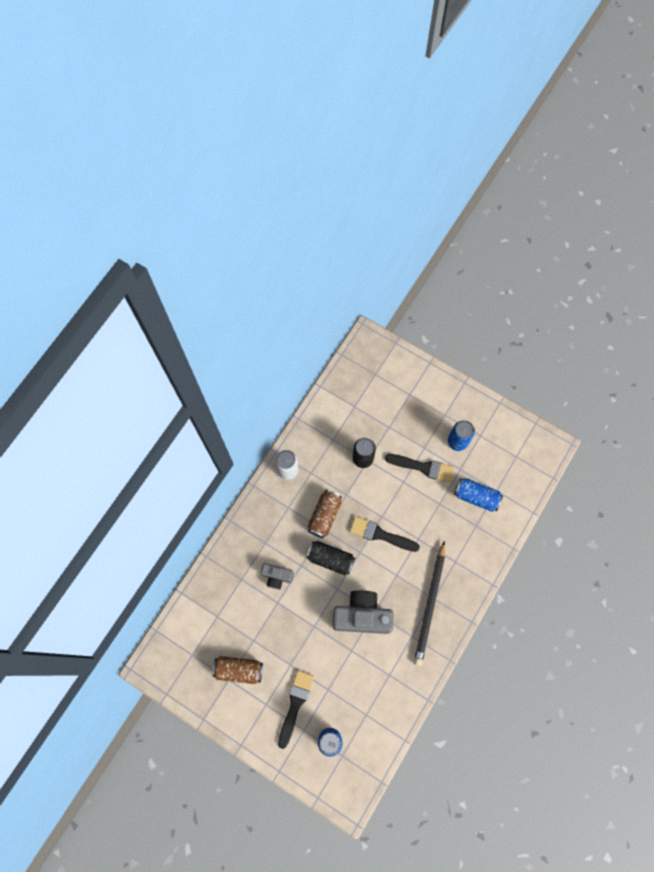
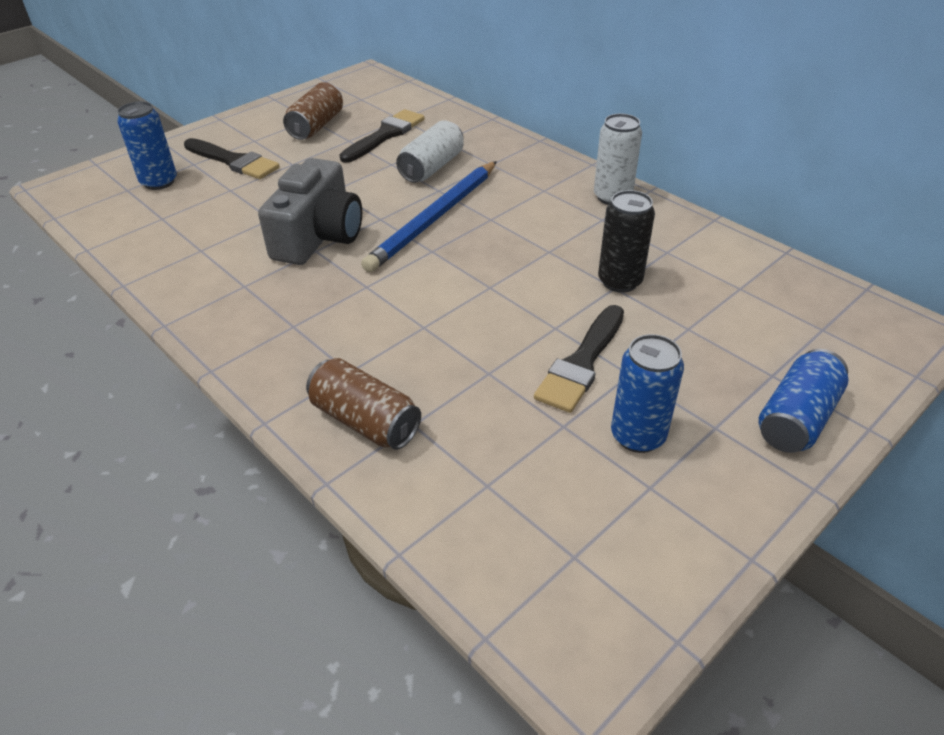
camera: 105 degrees right, 30 degrees down
grey camera [261,563,294,590] -> white can [396,120,464,183]
black can [306,541,355,575] -> blue pencil [361,161,497,272]
brown can [307,490,342,538] -> brown can moved to [306,358,421,450]
black brush [349,516,420,552] -> black brush moved to [340,109,424,163]
black pencil [414,541,445,666] -> none
blue can [454,478,503,512] -> blue can moved to [758,349,848,453]

